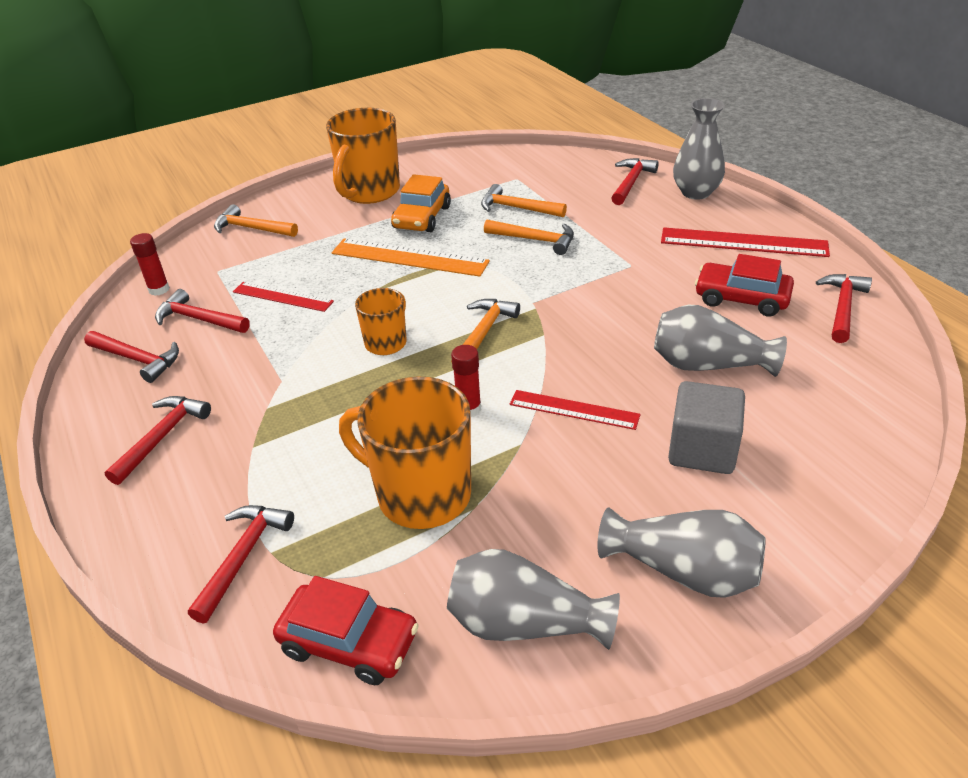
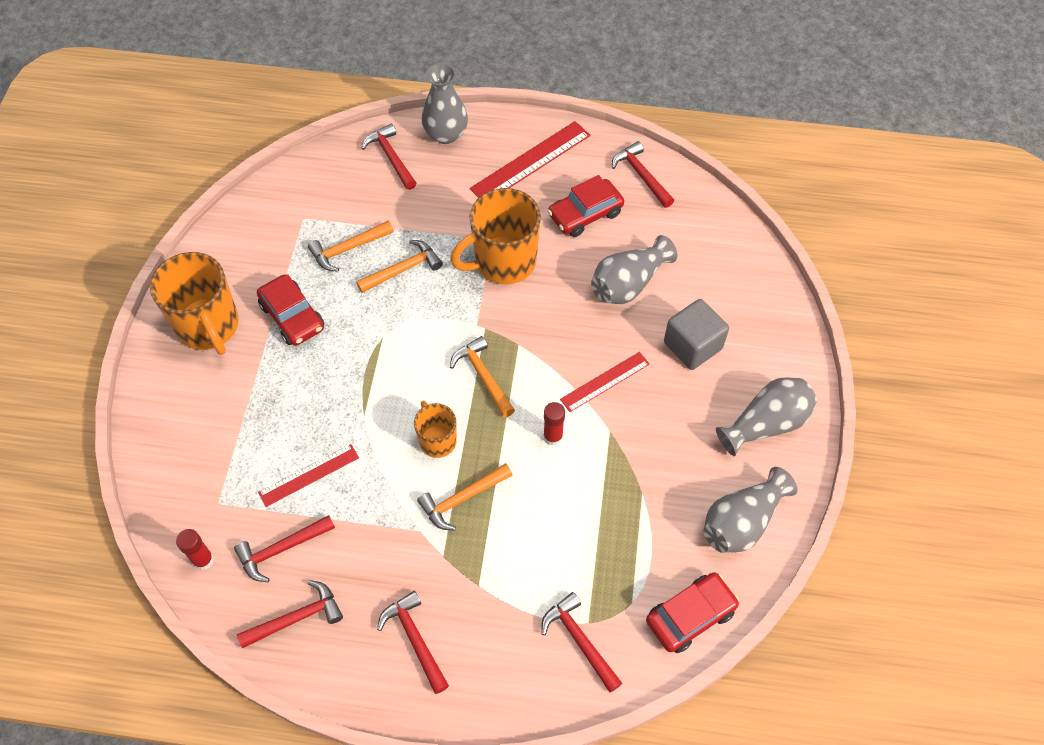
camera: 55 degrees left, 20 degrees up
orange hammer [214,204,298,237] -> orange hammer moved to [417,463,512,531]
orange ruler [332,238,490,277] -> none
orange mug [339,377,471,529] -> orange mug moved to [450,188,541,284]
orange car [391,174,451,232] -> red car [257,274,324,346]

